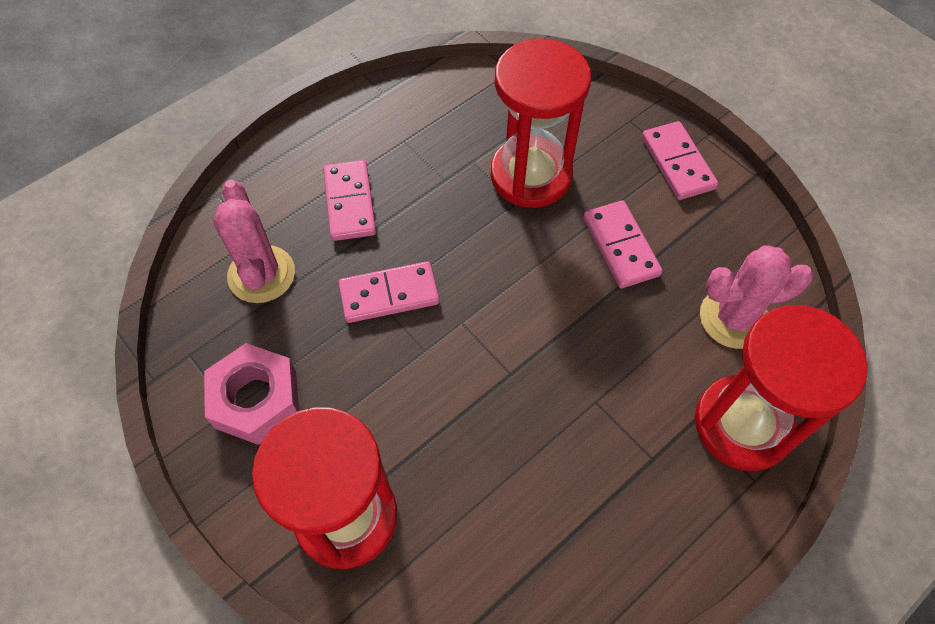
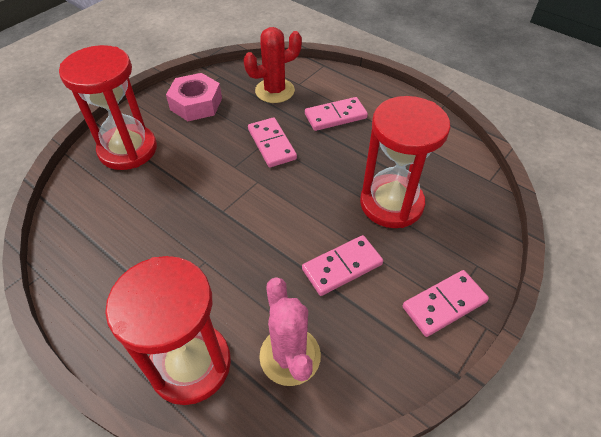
camera: 80 degrees right, 10 degrees down
pink cactus [213,180,295,303] -> red cactus [243,27,302,103]

